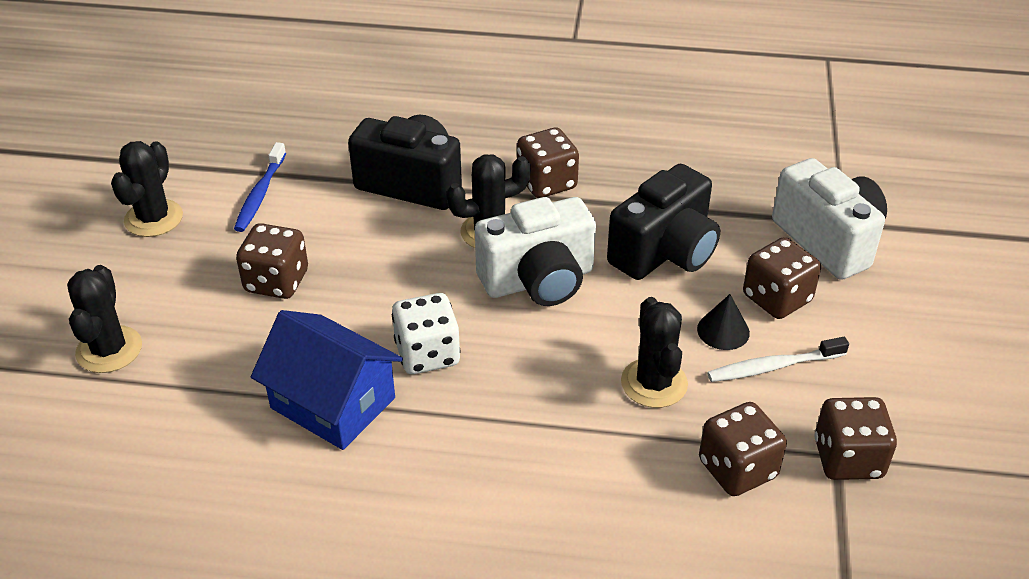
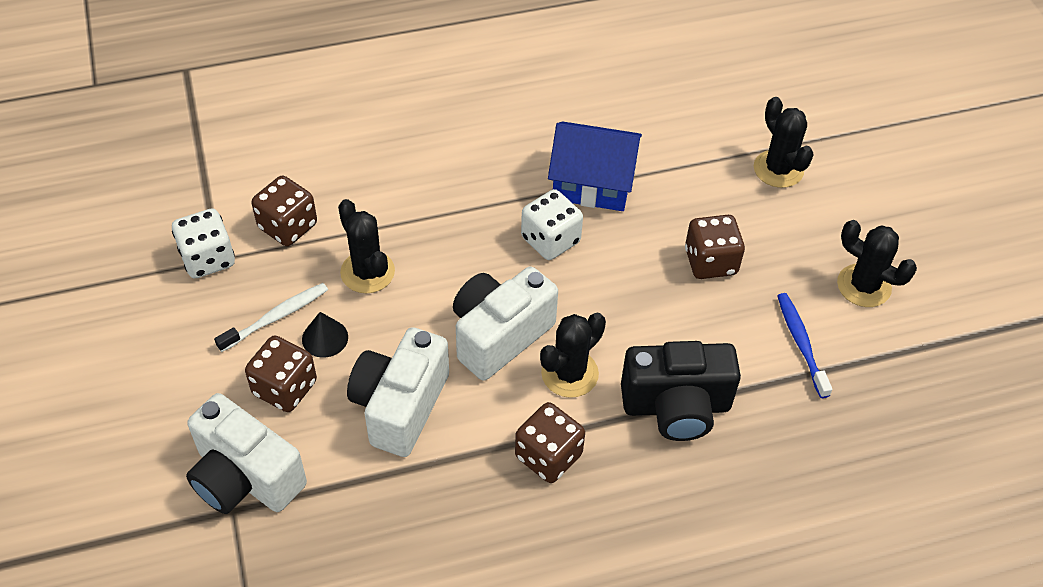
camera: 155 degrees right, 10 degrees up
black cactus [111,141,183,237] -> black cactus turned 45 degrees counterclockwise [837,220,917,307]
black camera [607,164,720,280] -> white camera [347,327,449,457]
brown dice [815,397,897,480] -> white dice [172,208,235,279]

